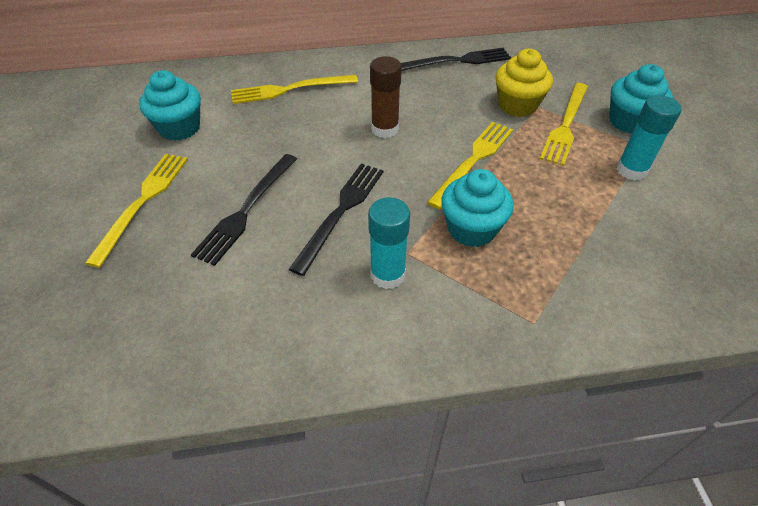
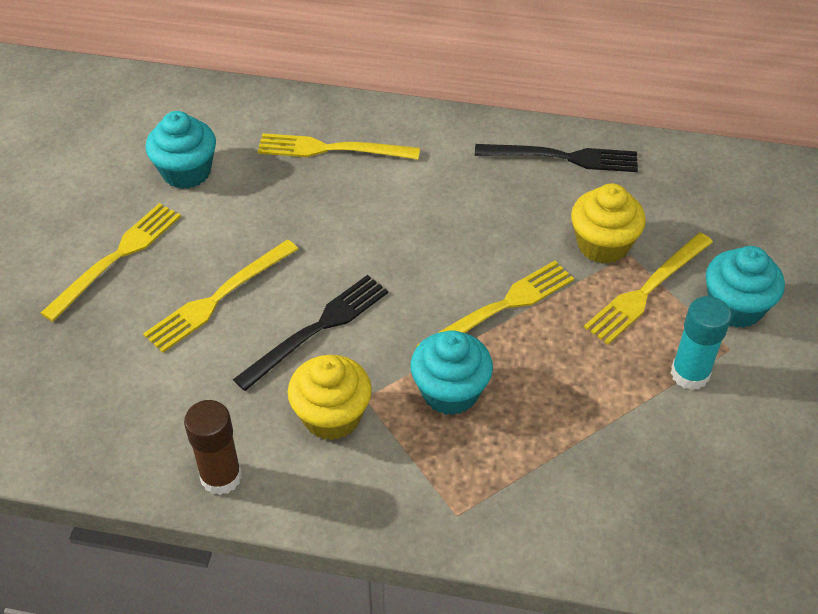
camera: 20 degrees right, 0 degrees up
black fork [191,154,297,266] -> yellow fork [143,239,298,353]
turquoise glue stick [368,197,410,289] -> yellow cupcake [288,355,372,440]
brown glue stick [370,56,402,138] -> brown glue stick moved to [184,400,242,495]

